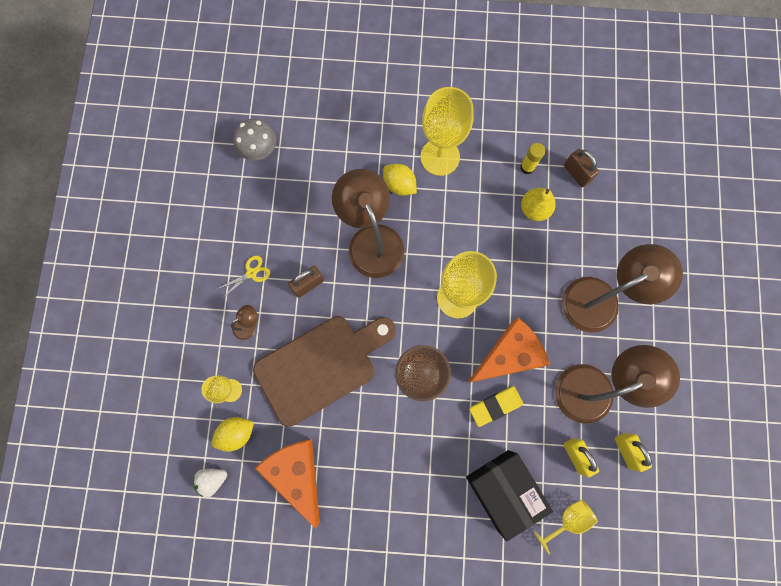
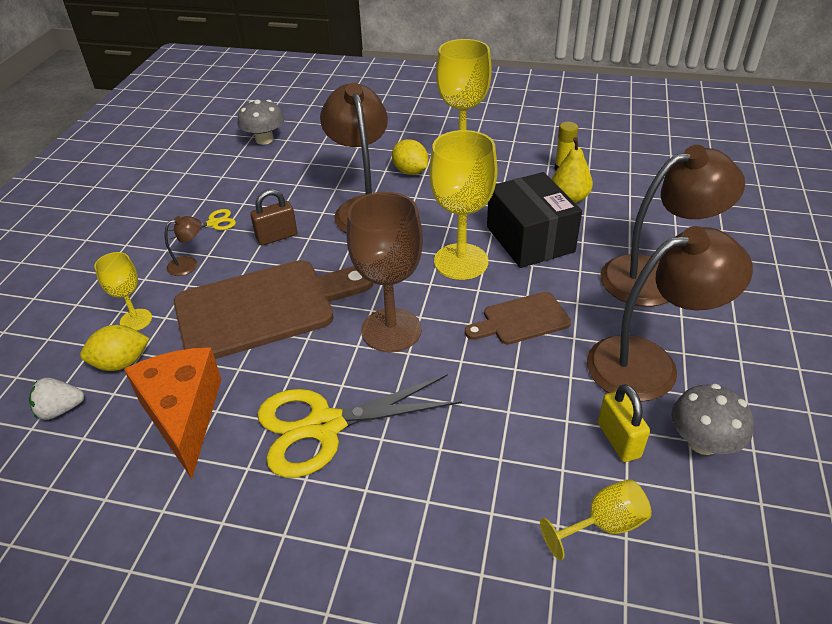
camera: 10 degrees right, 35 degrees down
black box [466,450,553,541] -> black box moved to [487,172,582,268]
orange cheese [467,318,550,383] -> brown cutting board [465,292,571,345]
yellow eraser [470,386,523,427] -> none
brown padlock [564,149,599,187] -> none
yellow padlock [615,433,652,472] -> grey mushroom [671,384,754,455]
none -> yellow scissors [257,374,462,478]

